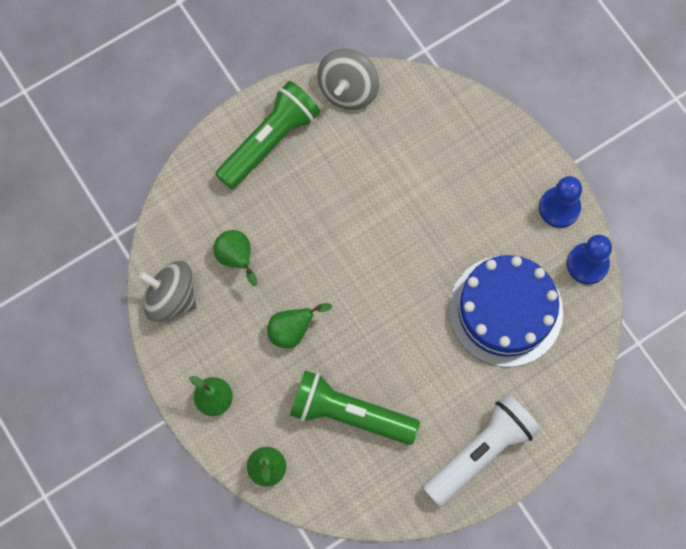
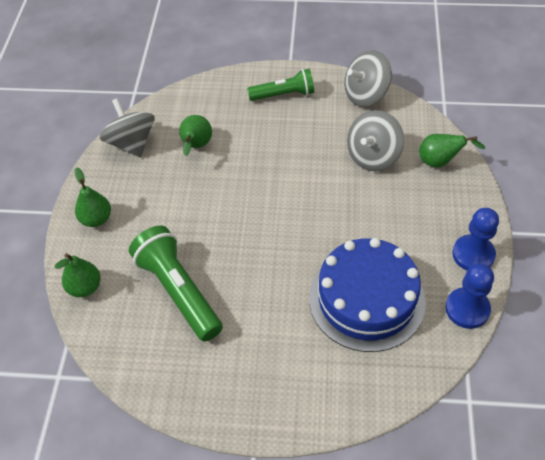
camera: 40 degrees right, 20 degrees down
green flashlight [215,81,321,189] -> green flashlight [247,69,314,101], size x0.65
green pear [267,303,332,348] -> green pear moved to [419,134,485,167]
white flashlight [423,394,541,506] -> none
none -> grey spinning top [347,110,404,171]

